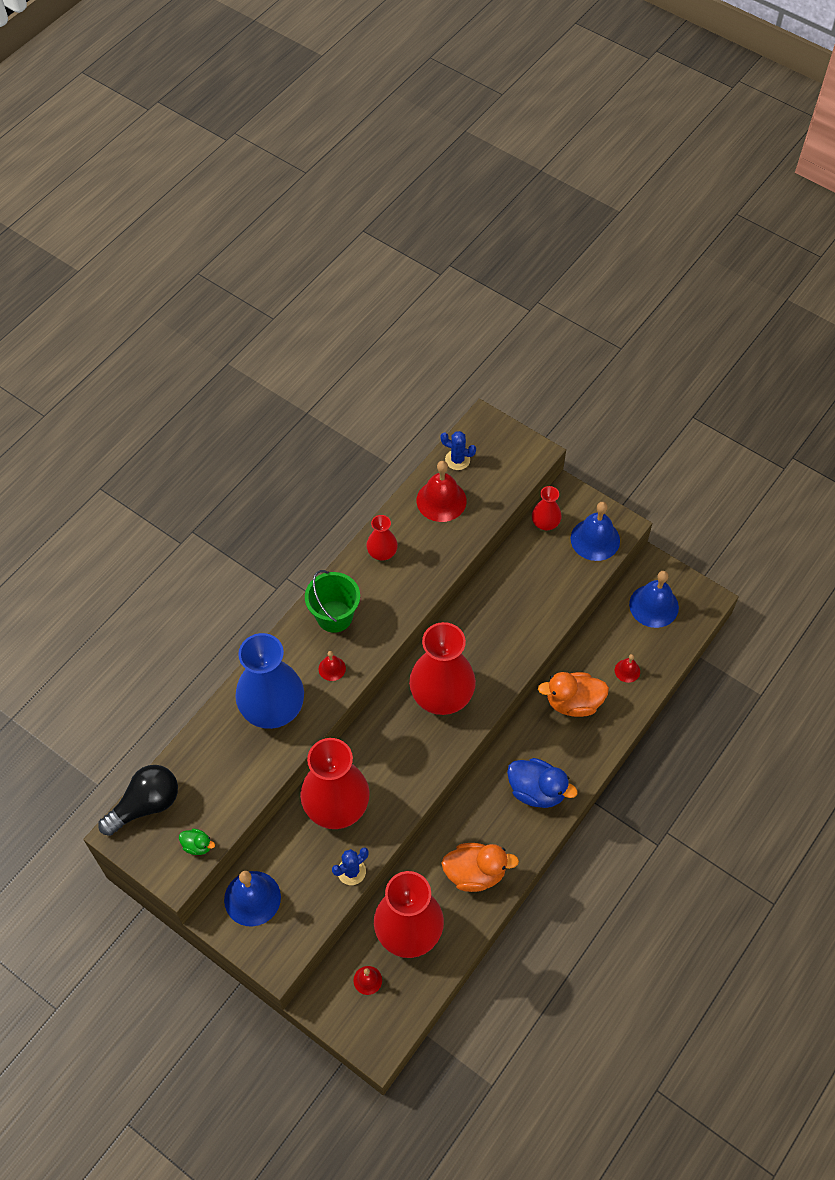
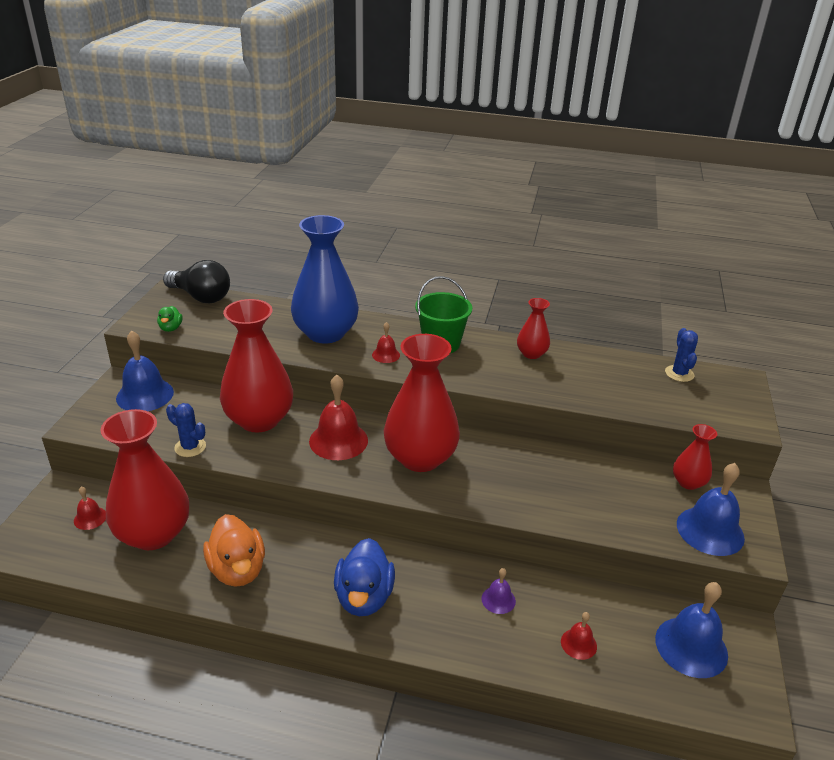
camera: 65 degrees right, 25 degrees down
red bell [417,461,467,522] -> red bell moved to [309,375,368,460]
orange duck [538,672,609,717] -> purple bell [482,568,516,614]

